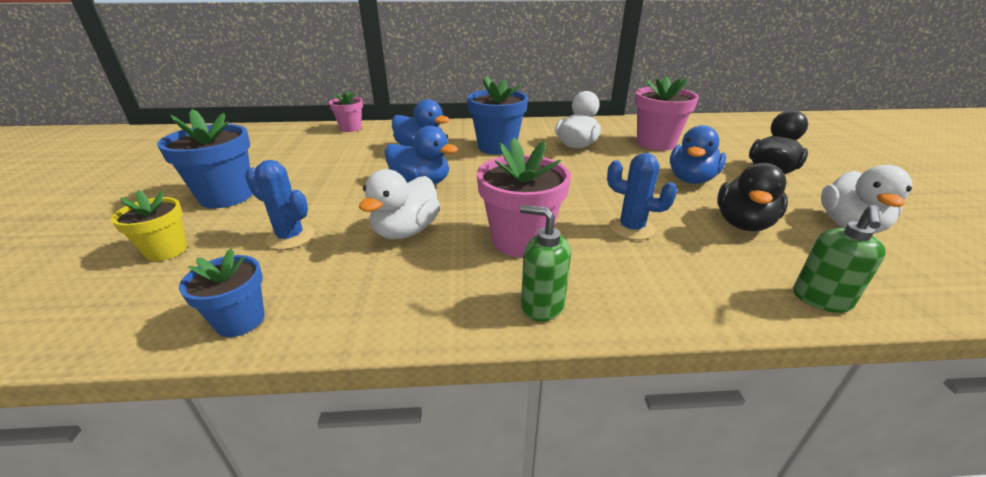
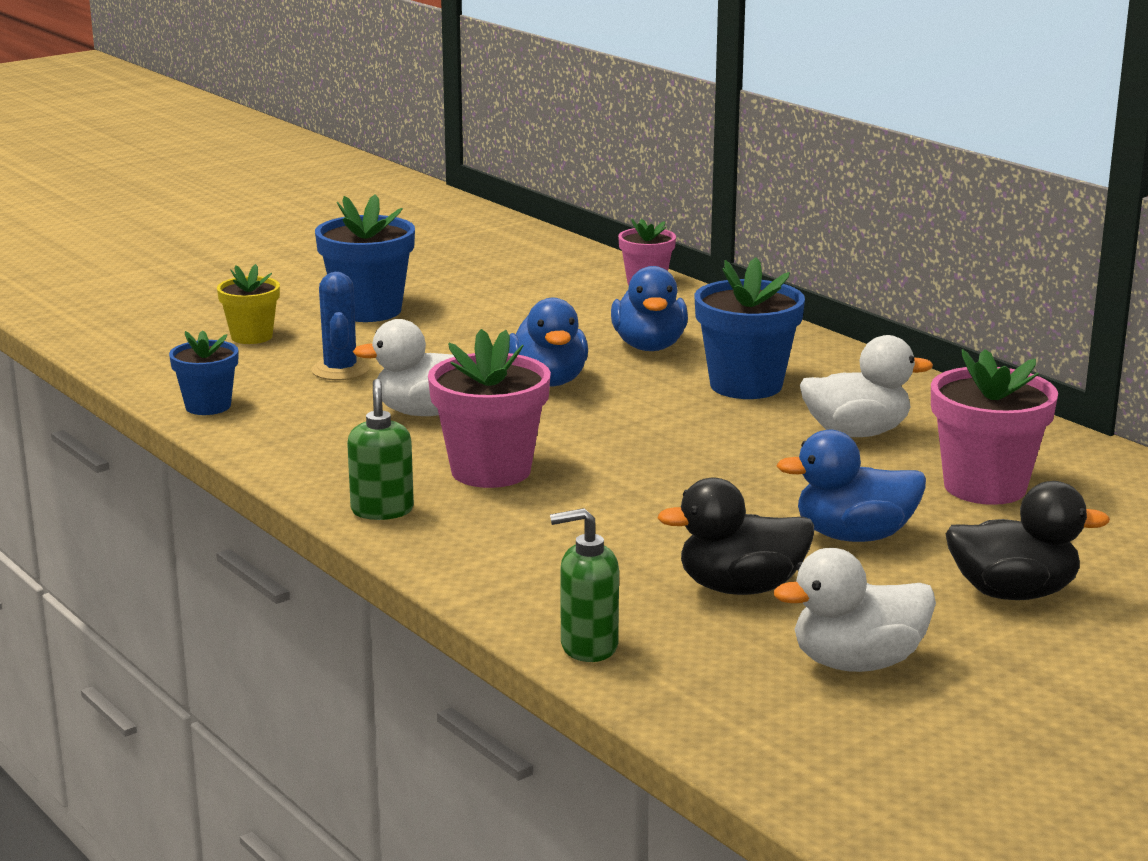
camera: 55 degrees right, 10 degrees down
blue cactus [607,153,677,240] -> none

